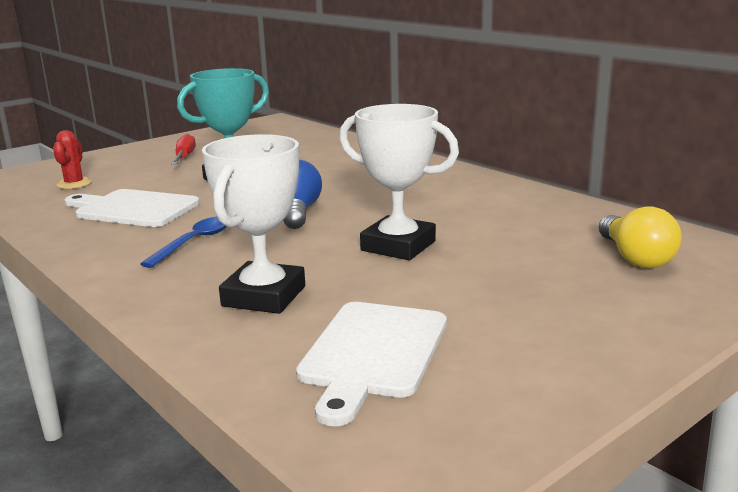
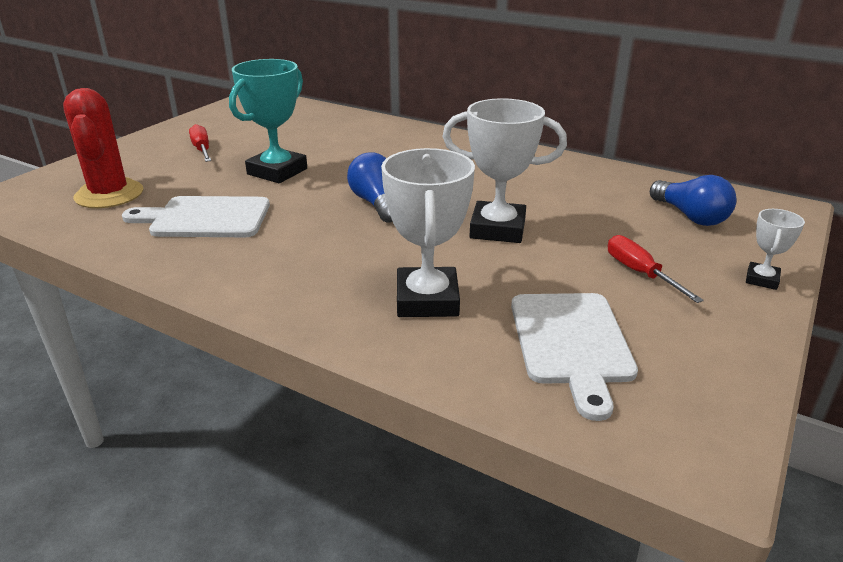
camera: 20 degrees left, 10 degrees up
red cactus [53,130,92,189] -> red cactus [63,88,143,208], size x1.84
blue spoon [140,217,226,268] -> none
yellow light bulb [598,206,682,268] -> blue light bulb [650,175,736,226]
none -> red screwdriver [608,235,704,303]
none -> white trophy [746,209,805,290]

